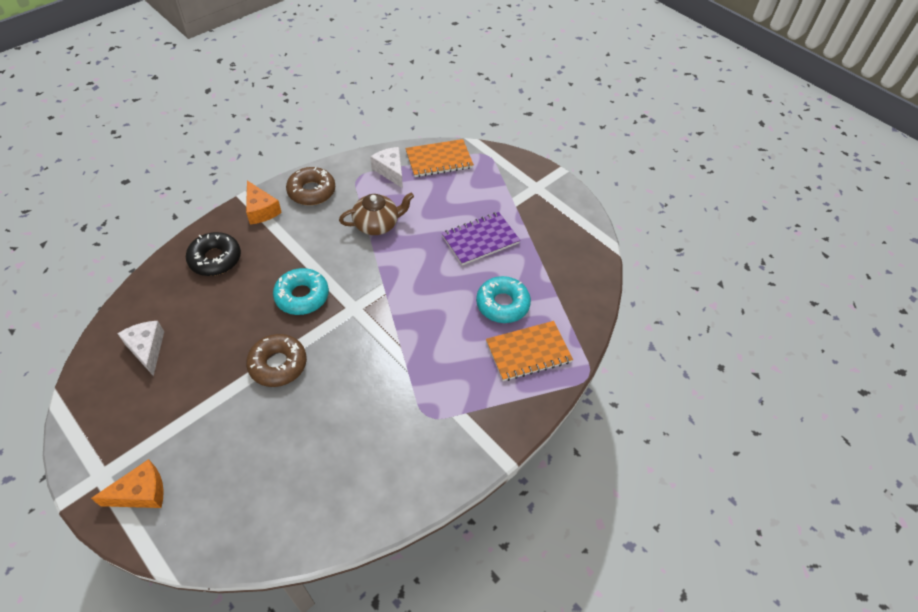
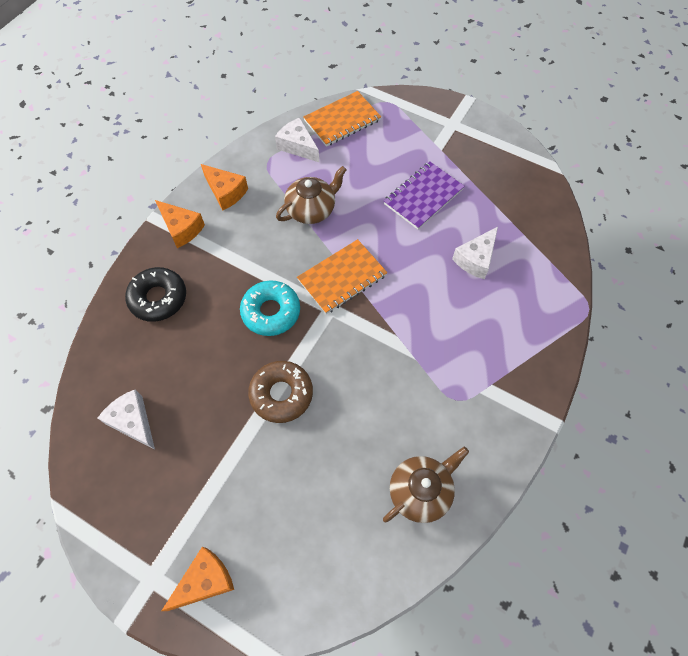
camera: 15 degrees left, 10 degrees up
brown donut [286,167,335,205] -> orange cheese [201,164,248,210]
turquoise donut [476,276,531,323] -> white cheese [452,227,498,279]
orange notebook [486,321,573,381] -> orange notebook moved to [297,239,388,314]
none -> brown teapot [383,447,469,523]

